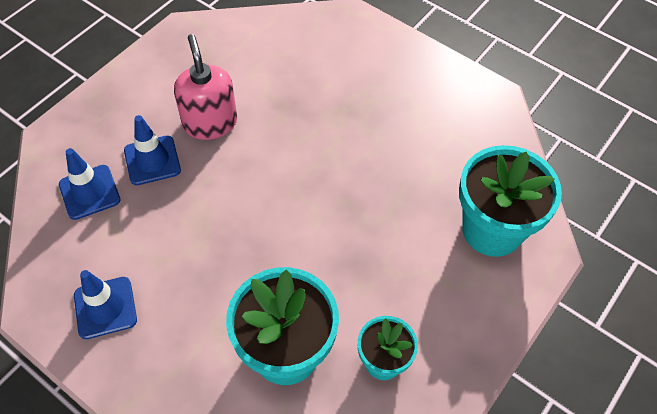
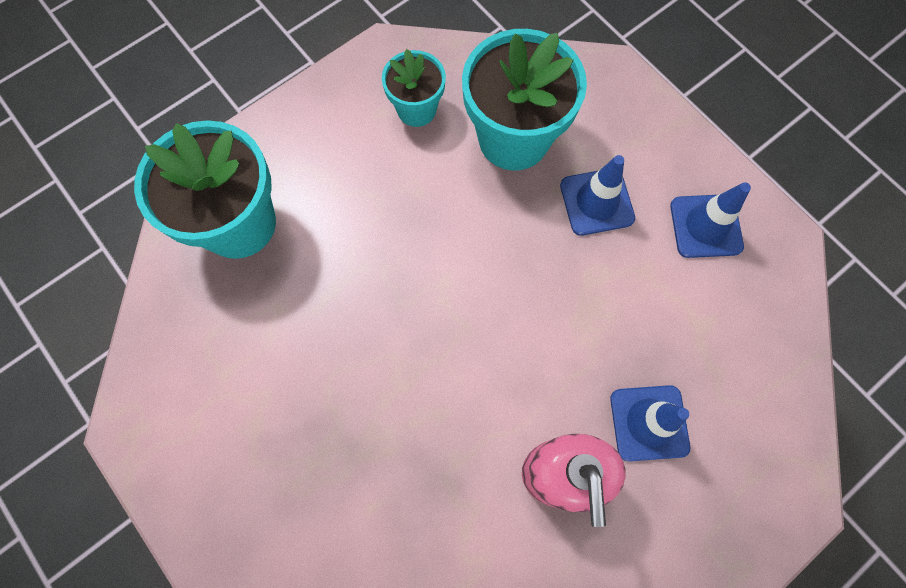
camera: 165 degrees left, 15 degrees up
blue traffic cone [59,148,120,220] -> blue traffic cone moved to [560,155,635,236]

